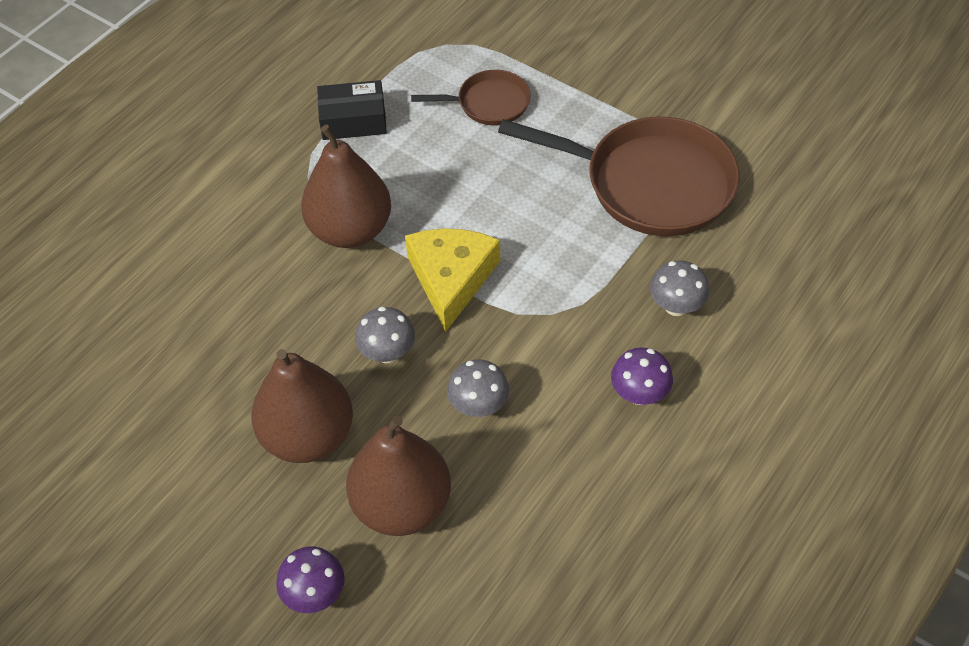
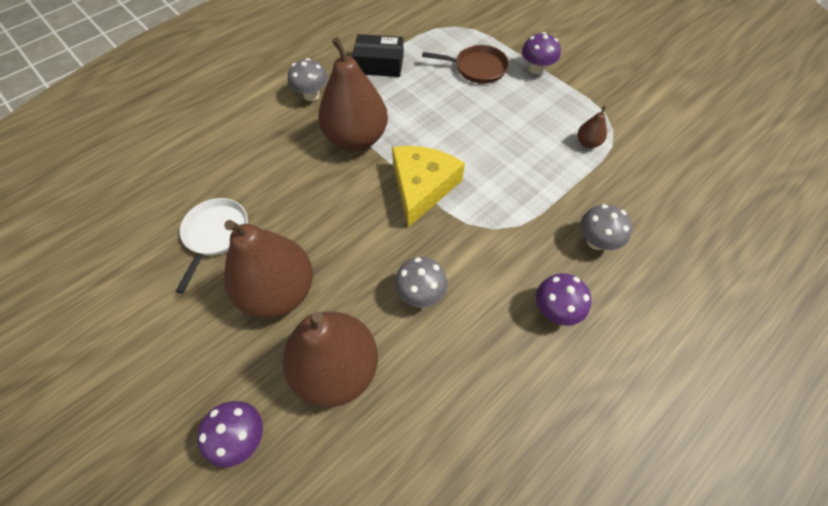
camera: 10 degrees right, 5 degrees up
grey mushroom [355,307,415,363] -> grey mushroom moved to [288,58,328,101]
brown pan [498,116,740,236] -> brown pear [578,106,607,148]
none -> white pan [175,198,248,294]
none -> purple mushroom [522,32,561,74]

